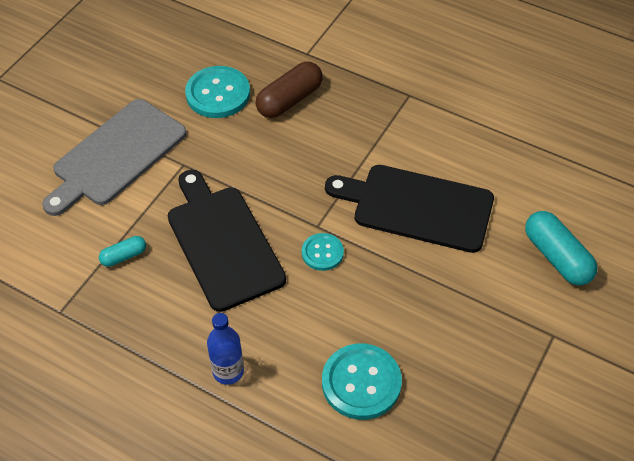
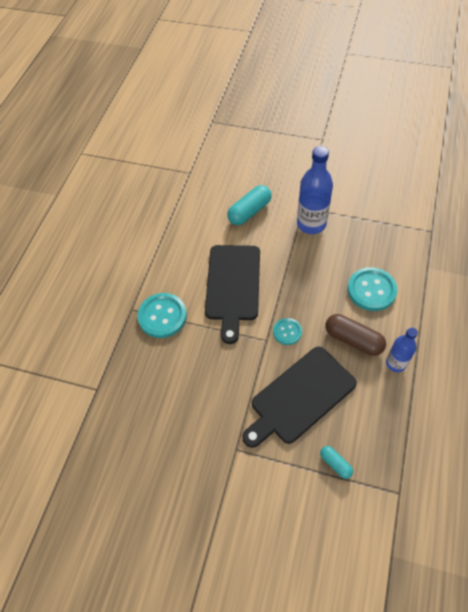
camera: 100 degrees left, 5 degrees up
grey cutting board [42,99,187,216] -> none
turquoise button [185,66,250,118] -> turquoise button moved to [137,293,187,338]
brown capsule [256,62,323,118] -> brown capsule moved to [325,314,386,356]
none -> blue bottle [297,146,333,234]

